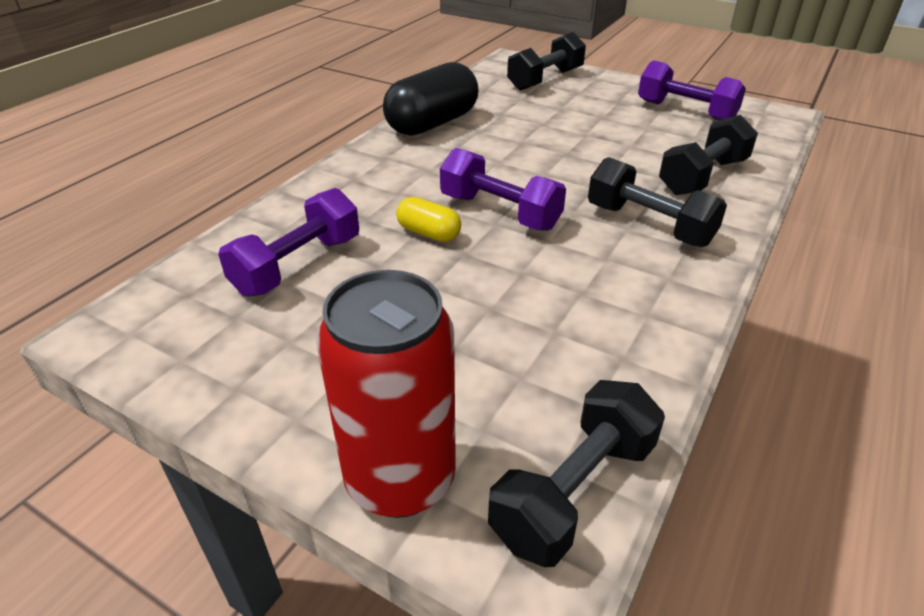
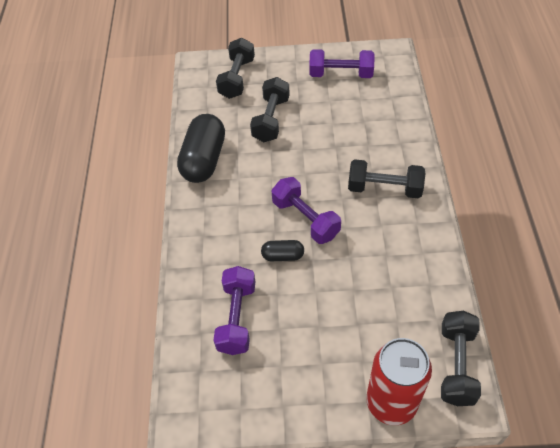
camera: 30 degrees left, 15 degrees up
yellow capsule [396,197,461,242] -> black capsule [261,240,304,261]
purple dumbbell [440,148,566,231] -> purple dumbbell turned 45 degrees clockwise [271,177,341,244]
black dumbbell [659,115,758,195] -> black dumbbell moved to [250,77,290,142]

